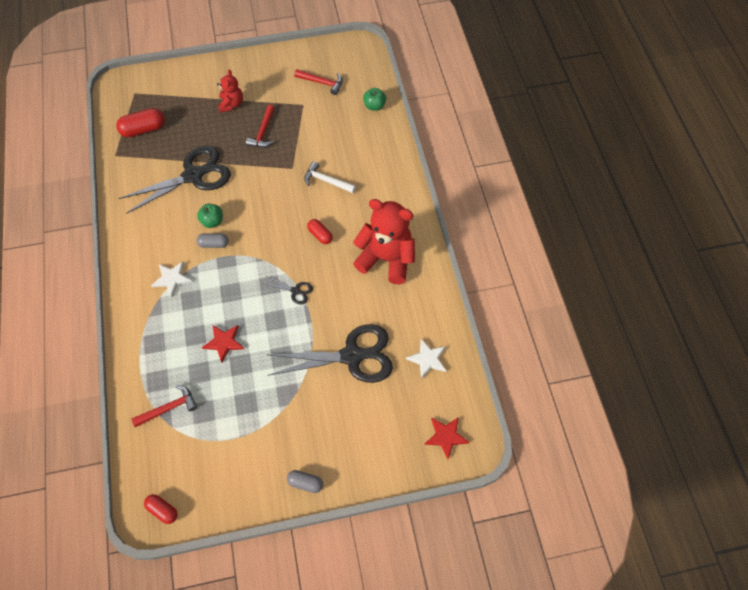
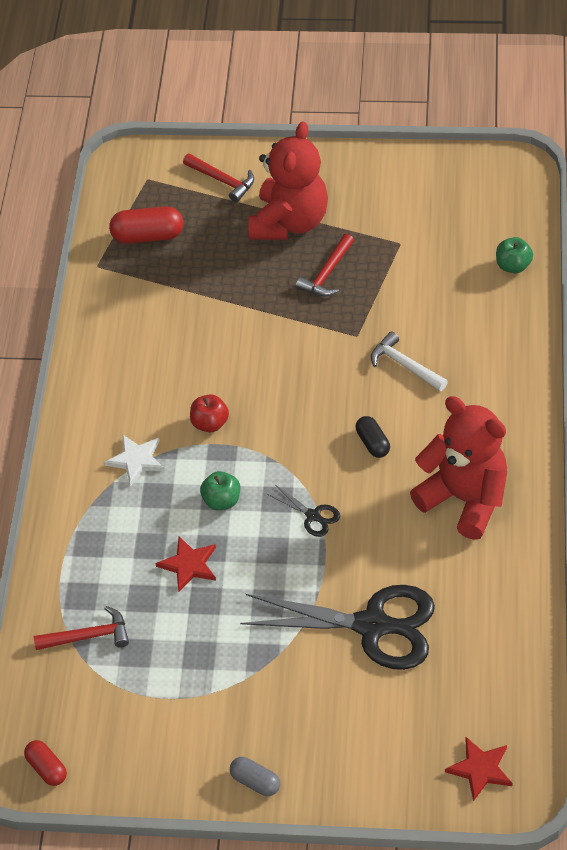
camera: 20 degrees right, 10 degrees down
black scissors [118,146,231,214] -> none
green apple [197,204,223,228] -> green apple moved to [200,471,240,510]
grey capsule [197,234,229,248] -> red apple [190,394,229,432]
red teddy bear [217,70,243,113] -> red teddy bear [248,121,328,240], size x1.90
red hammer [294,69,343,95] -> red hammer moved to [183,153,254,203]
red capsule [307,219,333,244] -> black capsule [356,416,390,458]
white star [406,339,447,379] -> none

